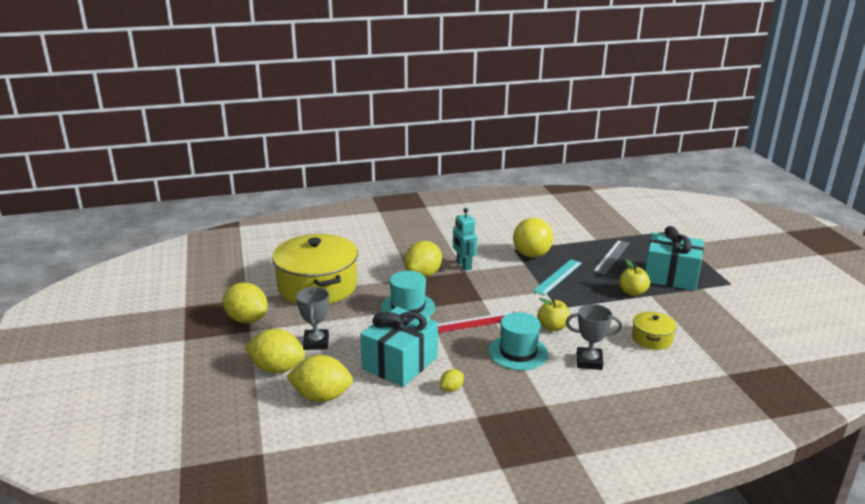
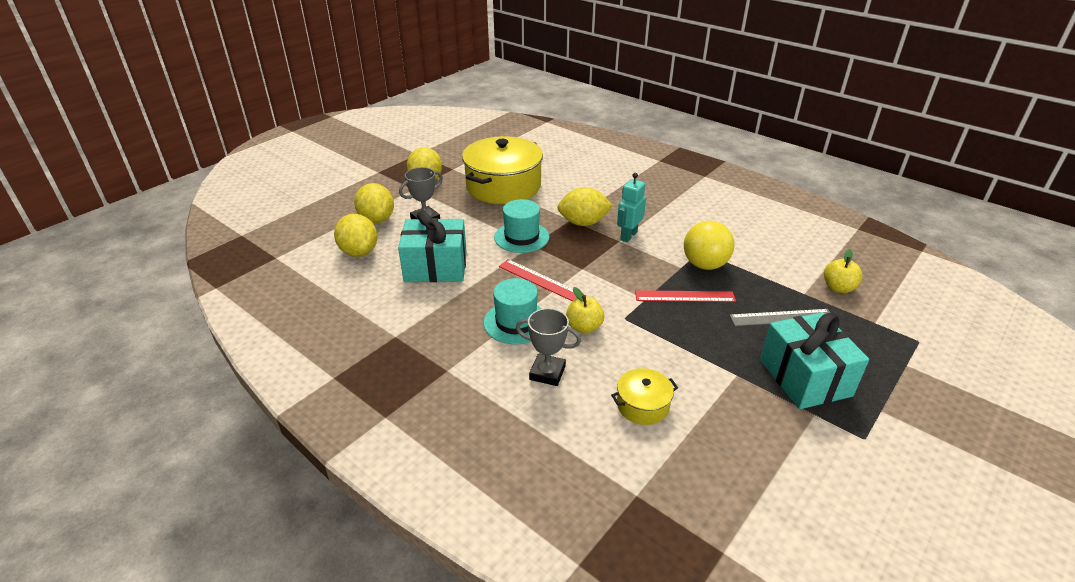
camera: 55 degrees right, 10 degrees up
yellow lemon [440,369,464,392] -> none
turquoise ruler [533,259,582,296] -> red ruler [635,290,736,302]
grey trophy [566,304,623,370] -> grey trophy turned 45 degrees counterclockwise [516,308,581,386]
yellow apple [619,259,650,296] -> yellow apple moved to [824,249,863,293]

